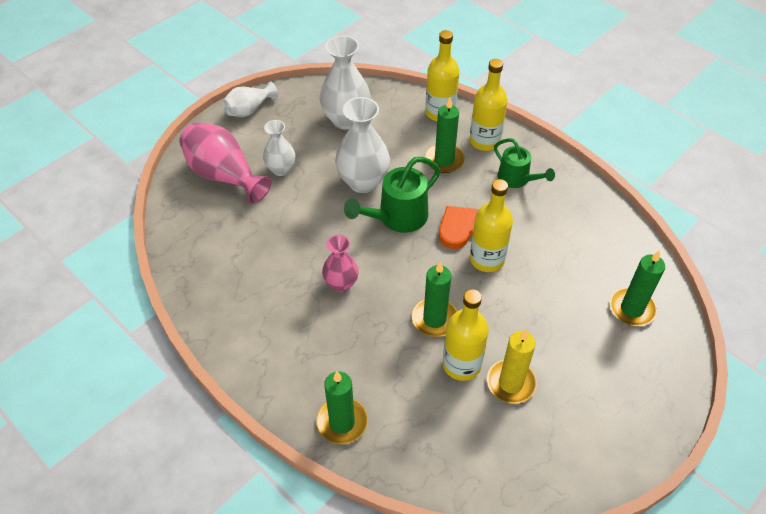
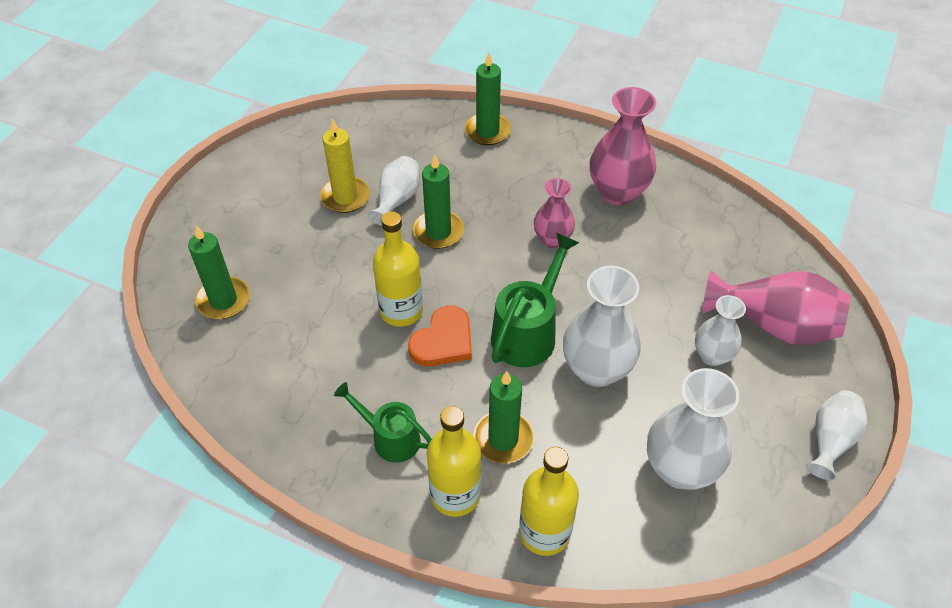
camera: 160 degrees right, 0 degrees up
yellow bottle [443,289,489,381] -> white vase [368,156,420,226]
none -> pink vase [590,87,656,205]

